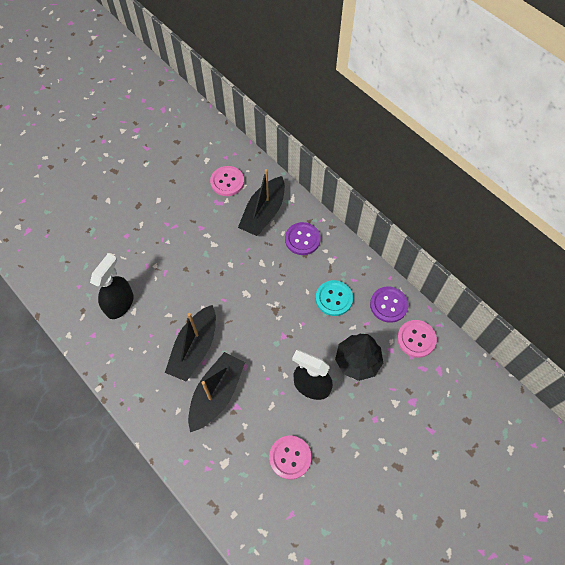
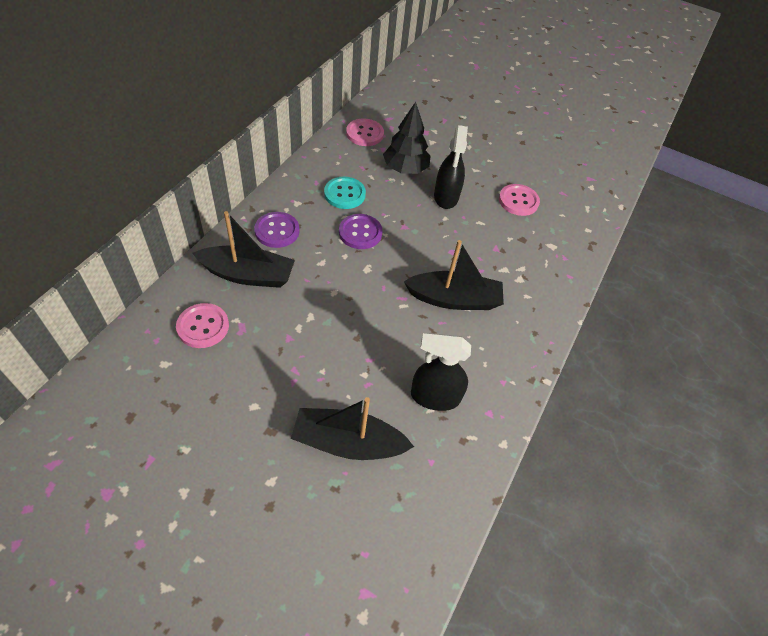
camera: 115 degrees left, 10 degrees down
black boat [188,352,245,432] -> black boat moved to [291,397,414,460]
purple button [370,286,408,323] -> purple button moved to [339,214,383,249]

